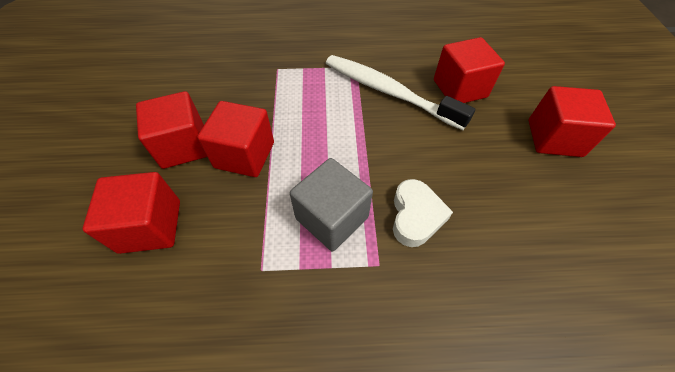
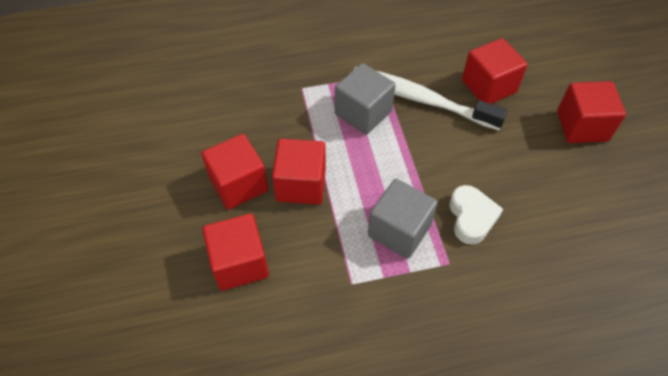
camera: 10 degrees left, 0 degrees up
none -> grey cube [335,63,395,135]

